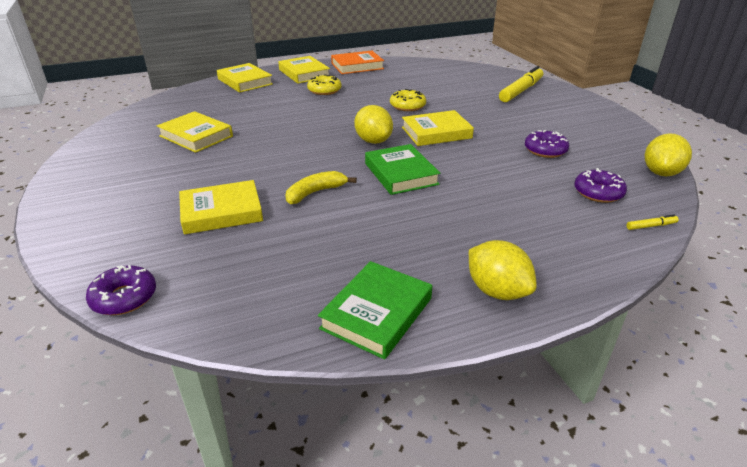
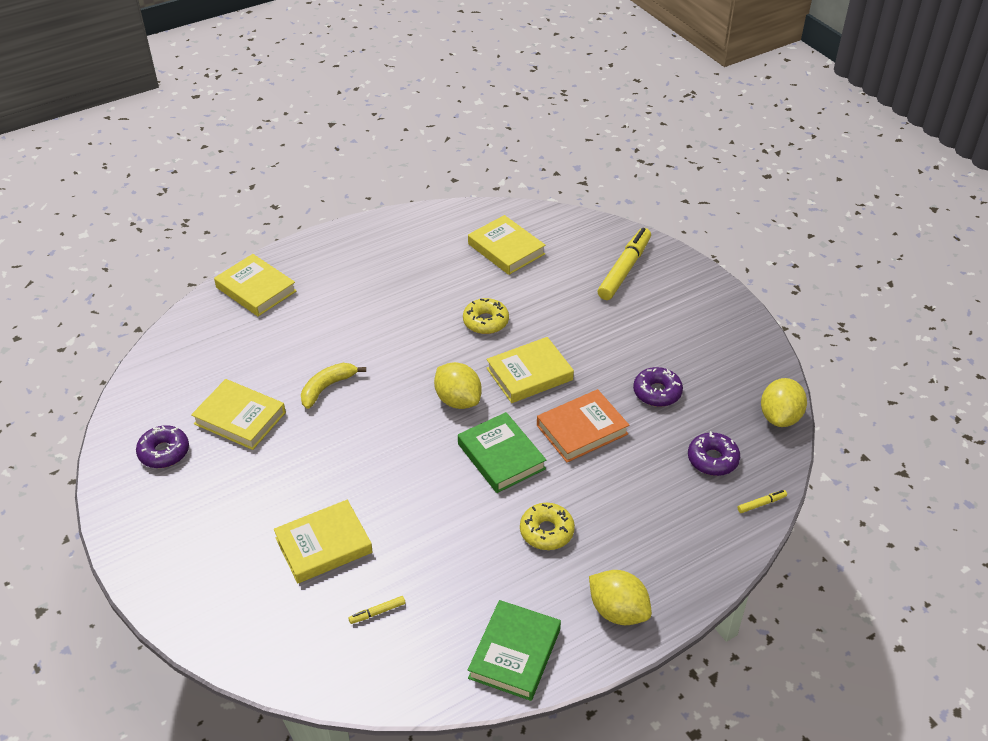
camera: 10 degrees left, 10 degrees up
purple donut [86,265,156,315] -> purple donut moved to [136,425,189,468]
yellow book [278,56,330,84] -> yellow book moved to [468,215,546,275]
yellow banana [285,171,357,204] -> yellow banana moved to [301,363,366,409]
yellow donut [307,74,342,95] -> yellow donut moved to [520,503,575,550]
orange book [331,51,384,74] -> orange book moved to [537,389,629,463]
none -> yellow marker [348,596,405,624]

